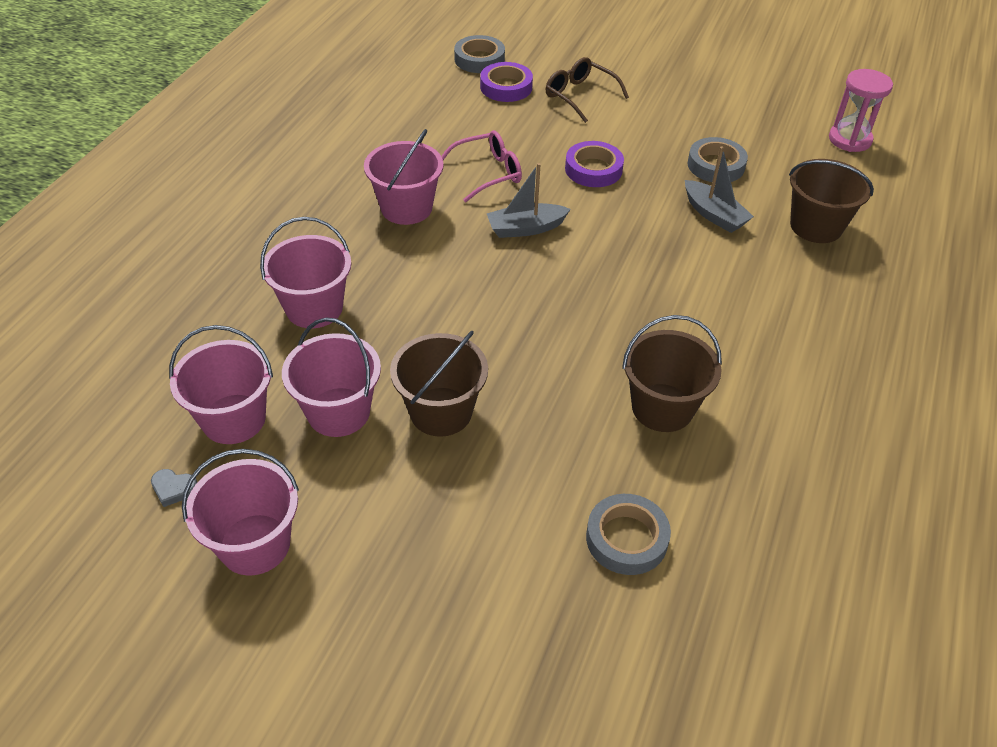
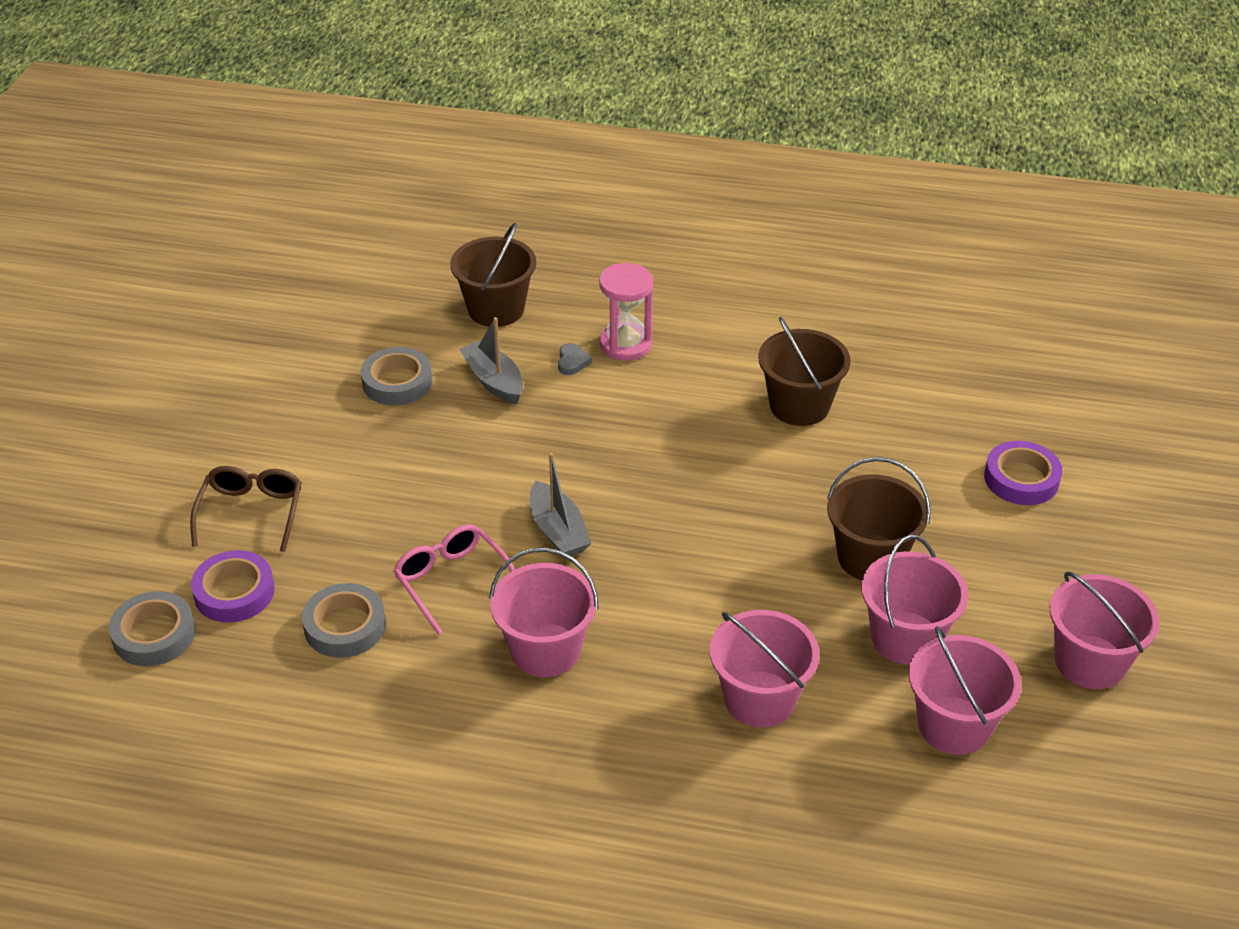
camera: 100 degrees left, 5 degrees down
grey heart [151,469,197,507] -> grey heart moved to [558,343,592,375]
brown glasses [546,57,629,123] -> brown glasses turned 150 degrees clockwise [190,466,302,552]
purple tape [565,141,624,187] -> purple tape moved to [984,441,1062,505]
grey tape [586,494,671,575] -> grey tape moved to [302,583,386,658]
grey boat [685,146,754,233] -> grey boat turned 75 degrees counterclockwise [459,317,523,404]
pink hourglass [829,69,893,152] -> pink hourglass moved to [599,263,653,361]

